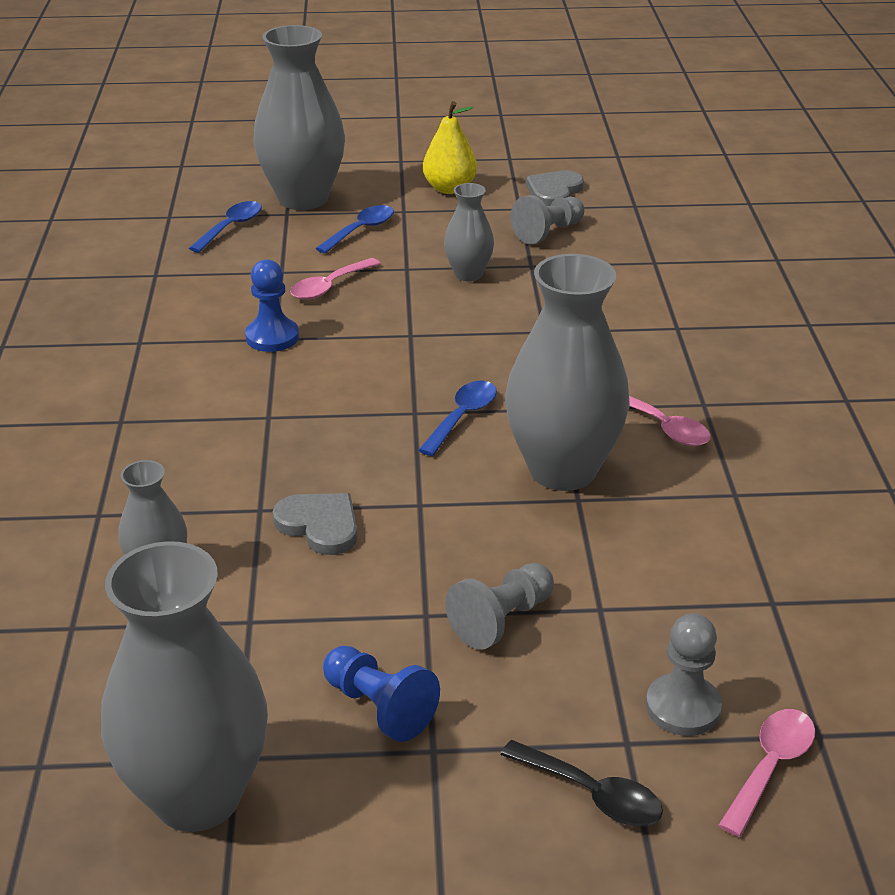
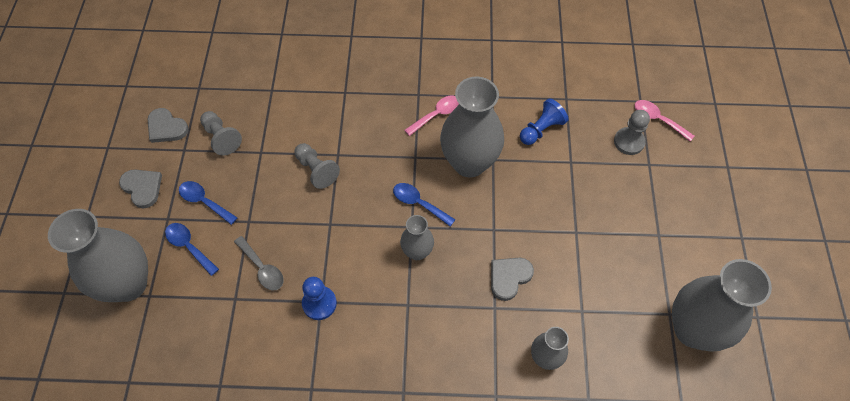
camera: 85 degrees left, 25 degrees up
blue spoon [189,201,262,253] -> blue spoon moved to [179,181,238,225]
pink spoon [290,258,381,300] -> grey spoon [234,236,283,291]
blue pawn [323,646,440,742] -> blue pawn moved to [520,98,569,145]
yellow pear [423,101,477,194] -> grey heart [119,169,162,208]
grey vase [444,183,494,282] -> grey vase moved to [400,215,434,260]
grey pawn [445,563,554,650] -> grey pawn moved to [294,143,340,189]
black spoon [501,740,663,826] -> none

